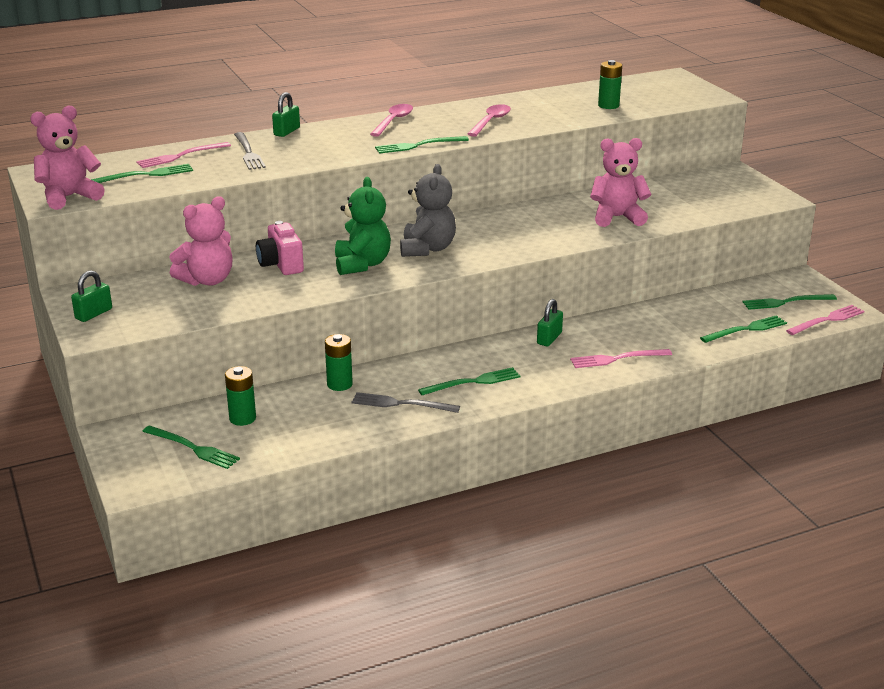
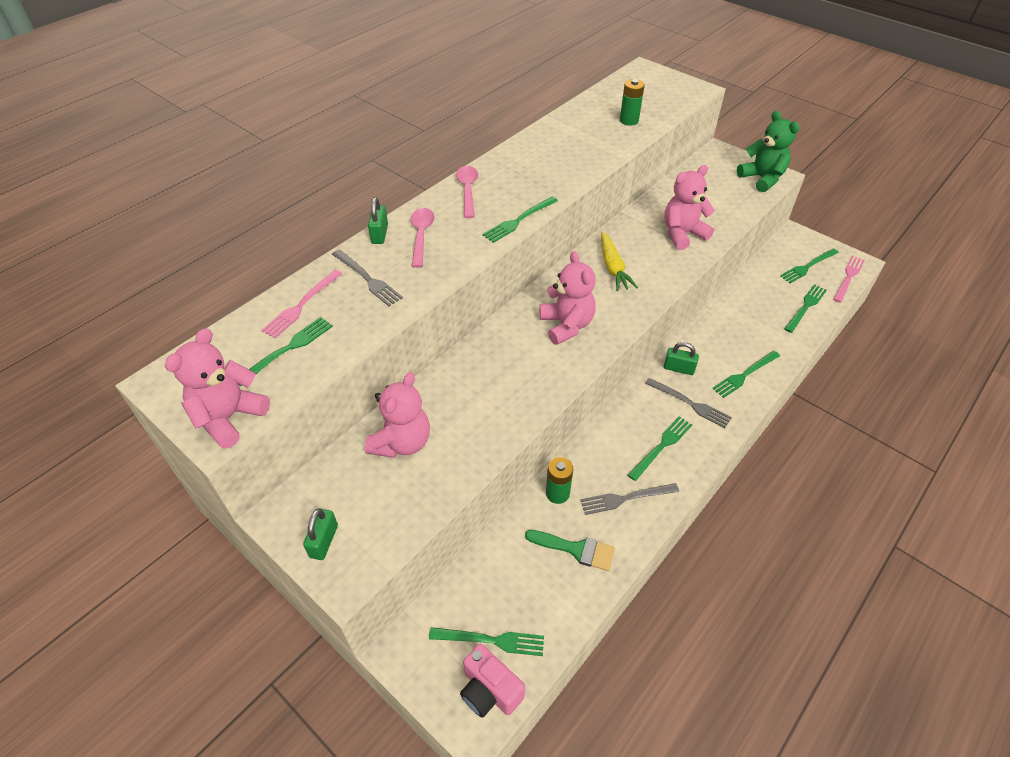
camera: 25 degrees left, 20 degrees up
green battery [225,366,256,426] -> none
pink camera [256,221,304,275] -> pink camera moved to [460,644,525,718]
green teddy bear [335,177,391,275] -> green teddy bear moved to [737,111,799,192]
grey teddy bear [400,164,456,257] -> pink teddy bear [540,251,596,345]
pink spoon [468,104,511,137] -> pink spoon moved to [411,208,435,268]
green padlock [537,299,563,346] -> green padlock turned 75 degrees counterclockwise [664,342,699,375]
pink fork [570,349,672,368] -> green fork [712,351,780,398]
none -> green brush [525,530,615,571]
none -> yellow carrot [601,232,638,291]
none -> grey fork [645,378,732,428]

